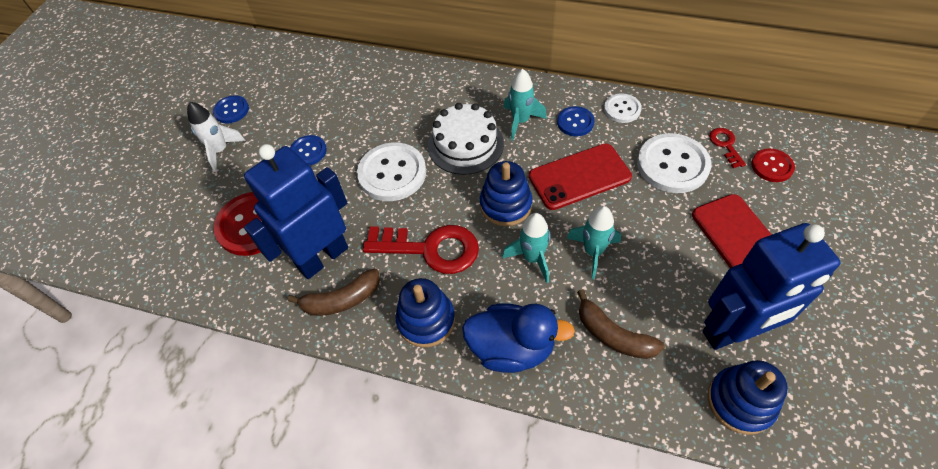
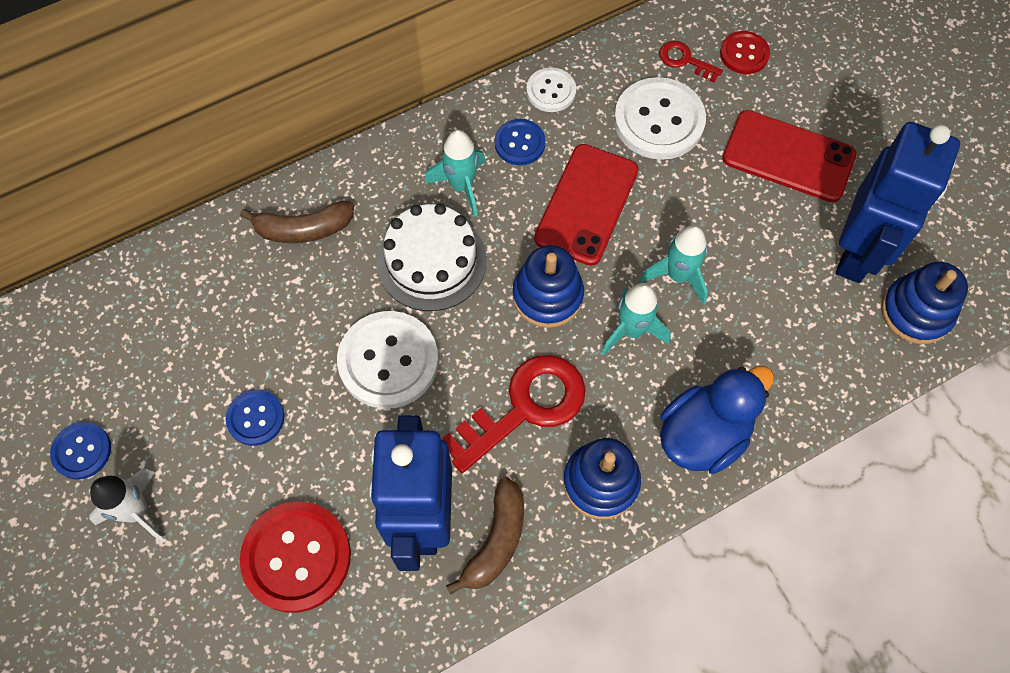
camera: 50 degrees left, 10 degrees up
brown banana [577,289,665,359] -> brown banana moved to [240,201,354,243]

